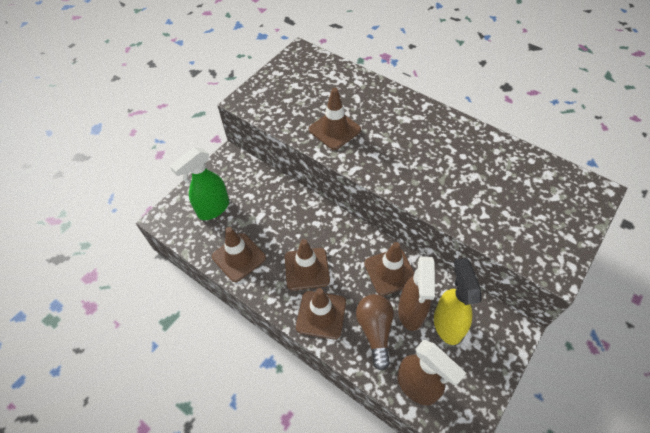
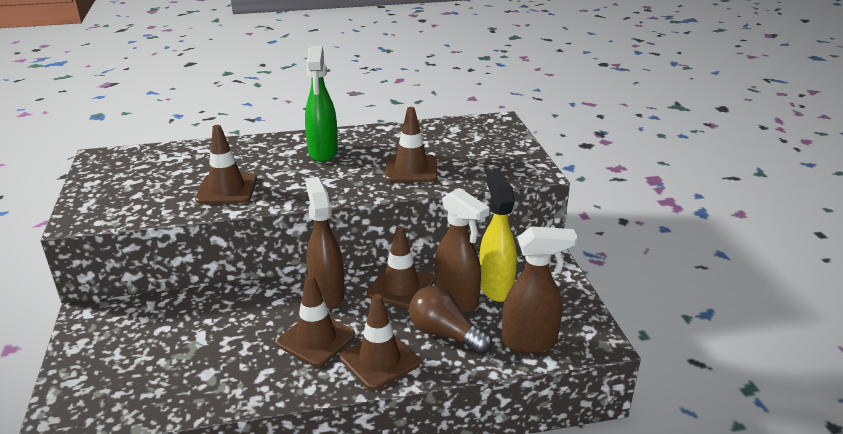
camera: 50 degrees left, 25 degrees down
green spray bottle [170,147,229,220] -> green spray bottle moved to [305,46,338,162]
brown traffic cone [212,227,266,282] -> brown traffic cone moved to [385,107,438,182]
yellow spray bottle [434,258,481,345] -> yellow spray bottle turned 45 degrees clockwise [479,171,517,302]
none -> brown spray bottle [305,177,345,308]

